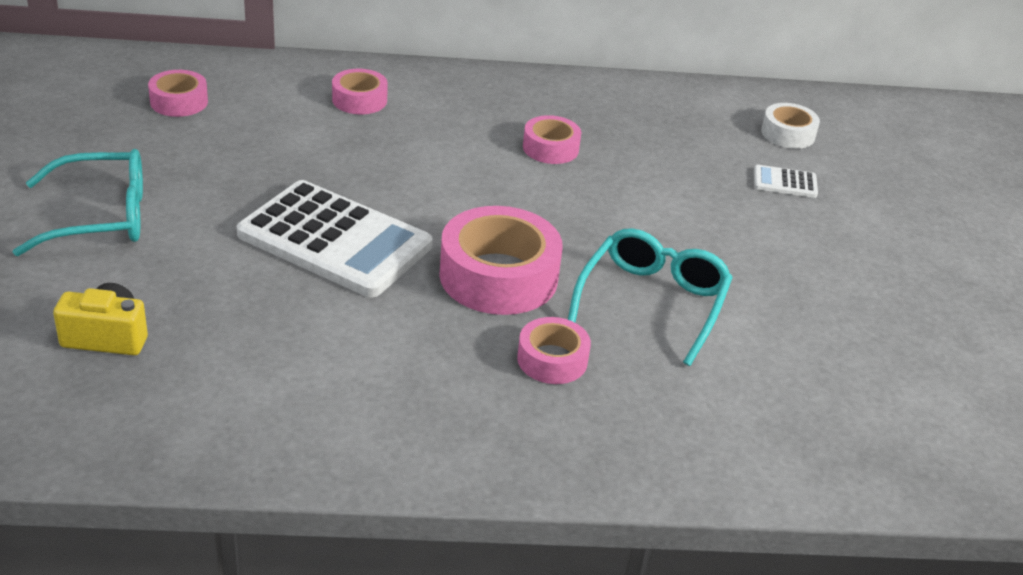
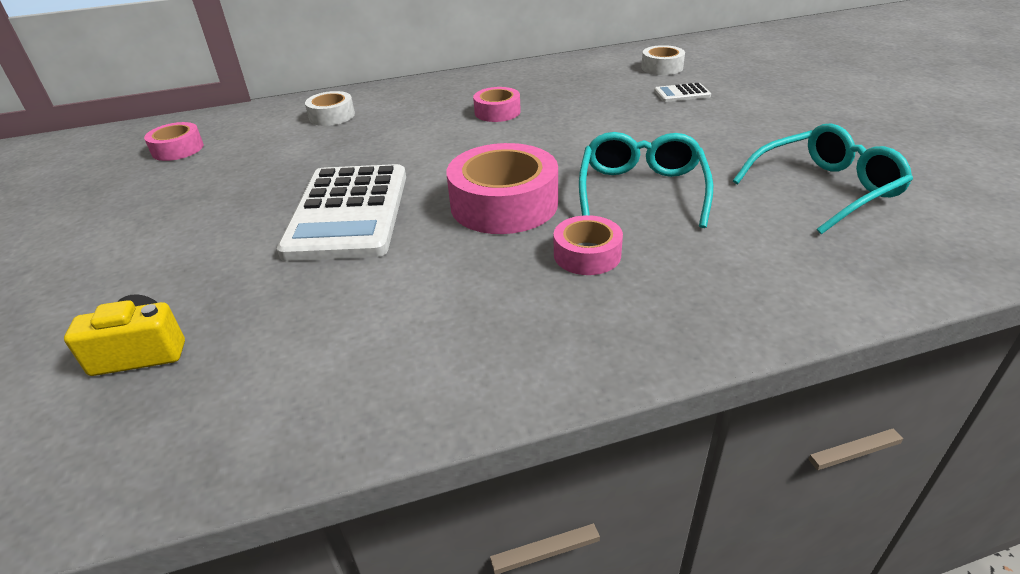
camera: 10 degrees left, 0 degrees up
turquoise glasses [13,149,143,256] -> turquoise glasses moved to [733,124,913,234]
white calculator [237,180,432,297] -> white calculator turned 75 degrees clockwise [277,164,406,261]
pink tape [332,69,388,114] -> white tape [305,91,355,126]

